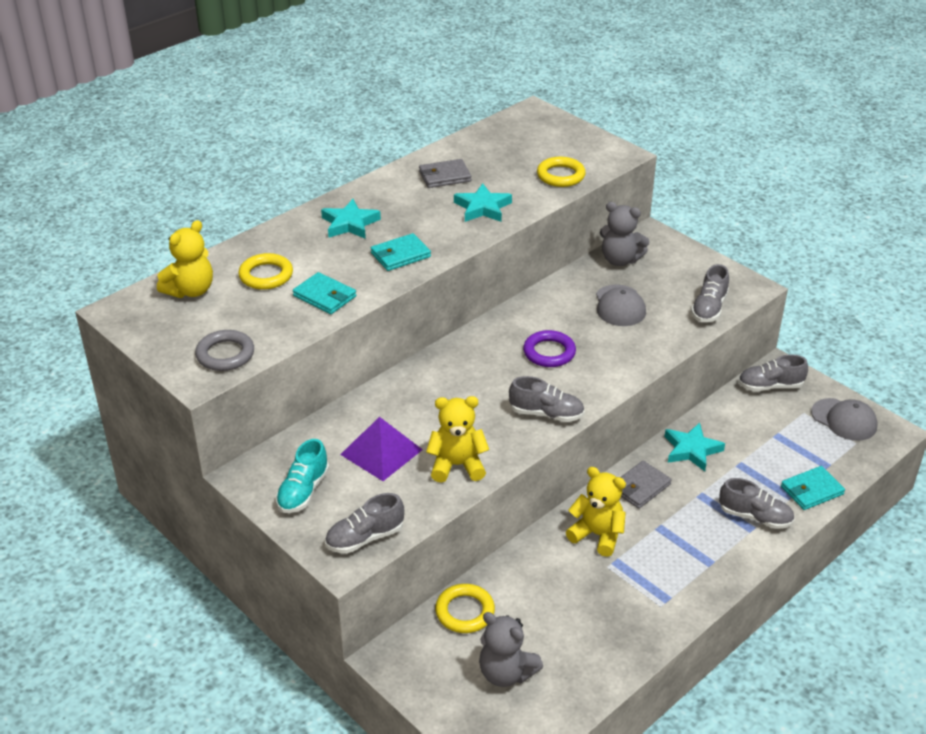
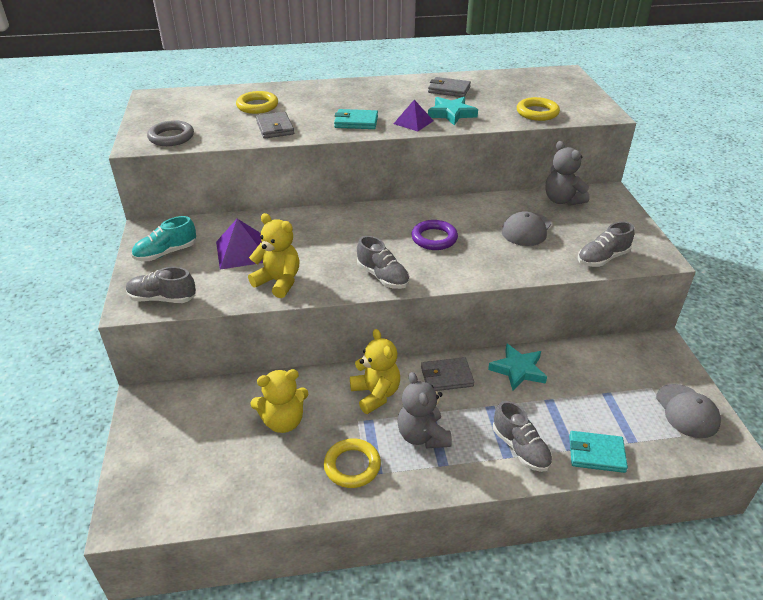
camera: 35 degrees right, 0 degrees up
yellow teddy bear [157,220,213,298] -> yellow teddy bear moved to [250,369,308,433]
turquoise wallet [293,272,356,314] -> grey wallet [256,112,294,139]
turquoise star [321,199,381,239] -> none
yellow ring [435,584,495,633] -> yellow ring moved to [324,439,381,488]
grey teddy bear [479,612,543,687] -> grey teddy bear moved to [397,372,452,449]
grey shoe [738,355,808,391] -> none
none -> purple pyramid [394,100,433,131]

